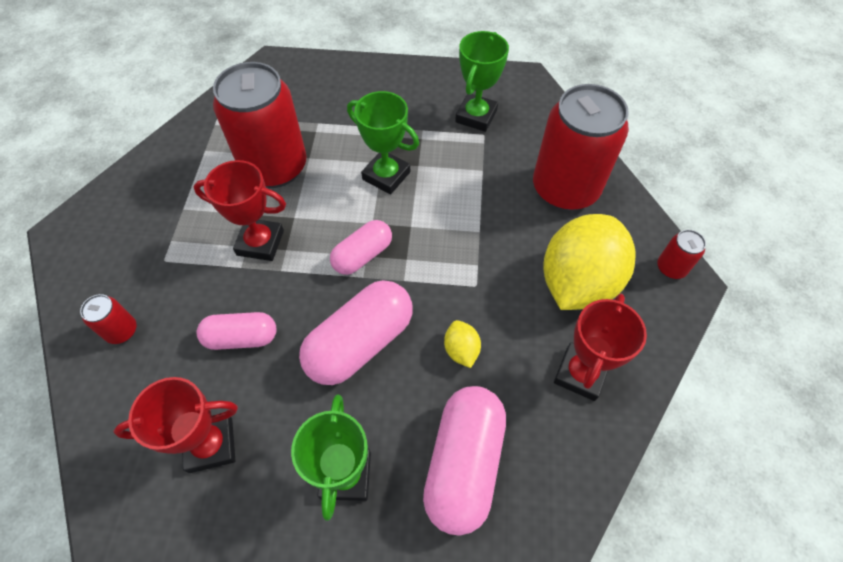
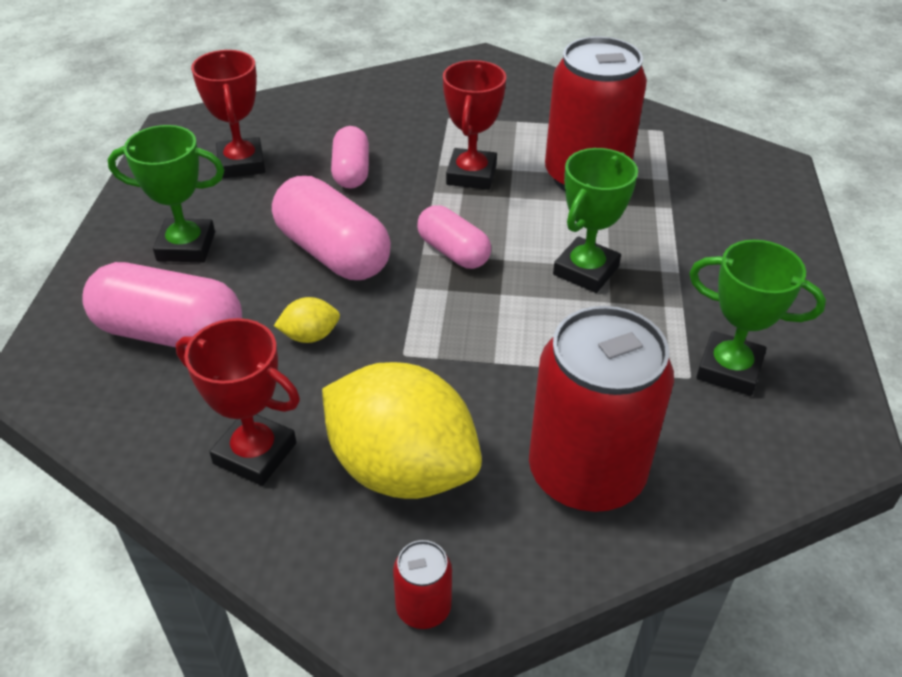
camera: 90 degrees right, 15 degrees down
red can [80,294,137,344] -> none

